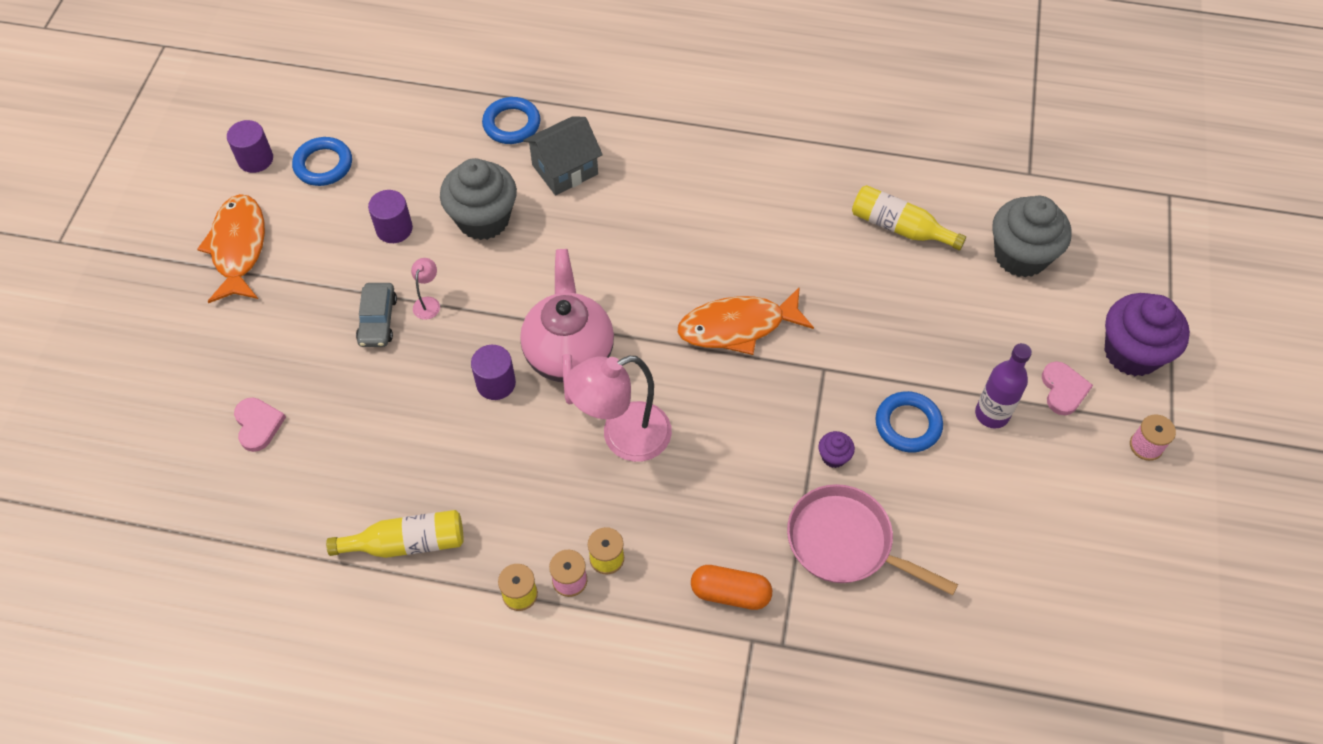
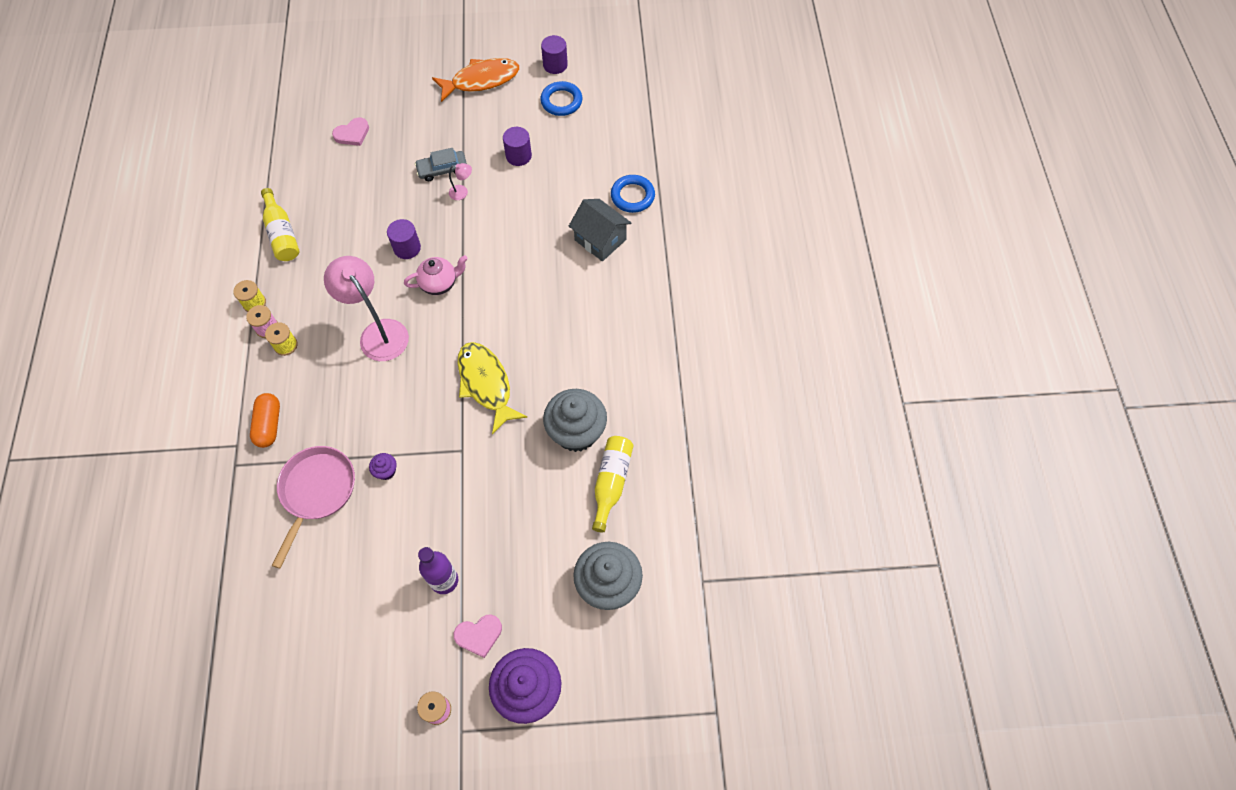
camera: 75 degrees right, 5 degrees up
grey cupcake [440,158,517,240] -> grey cupcake moved to [543,389,607,452]
pink teapot [520,249,614,404] -> pink teapot [404,255,468,295], size x0.59
orange fish [678,287,814,355] -> yellow fish [458,342,528,434]
blue ring [875,391,943,453] -> none

